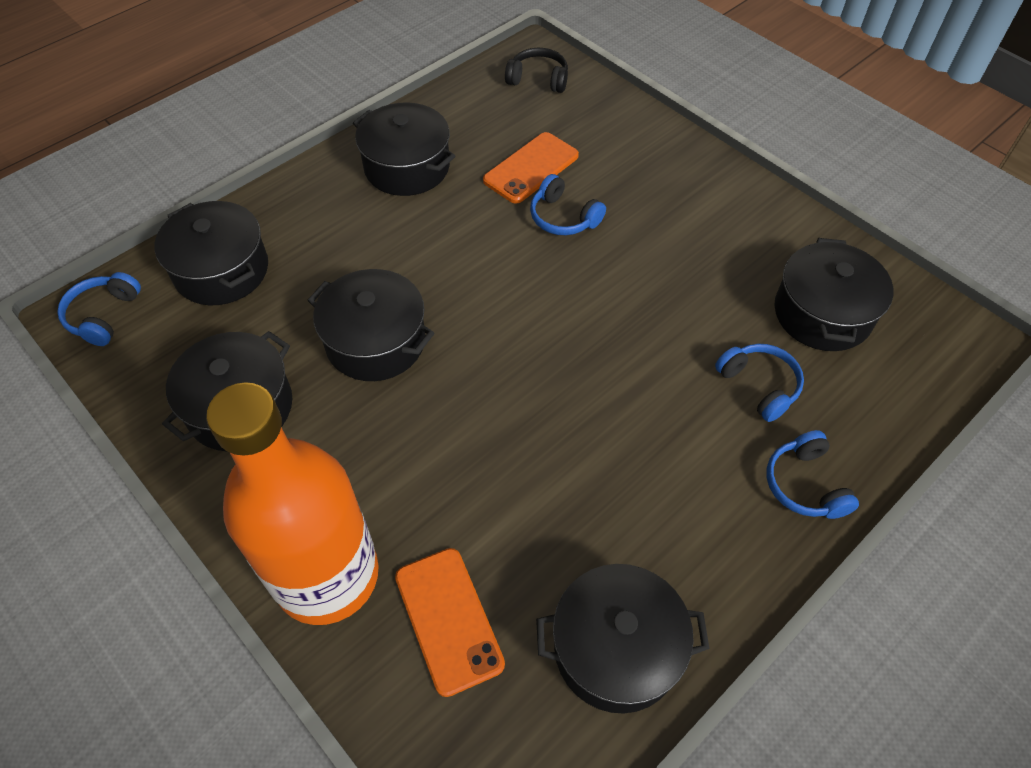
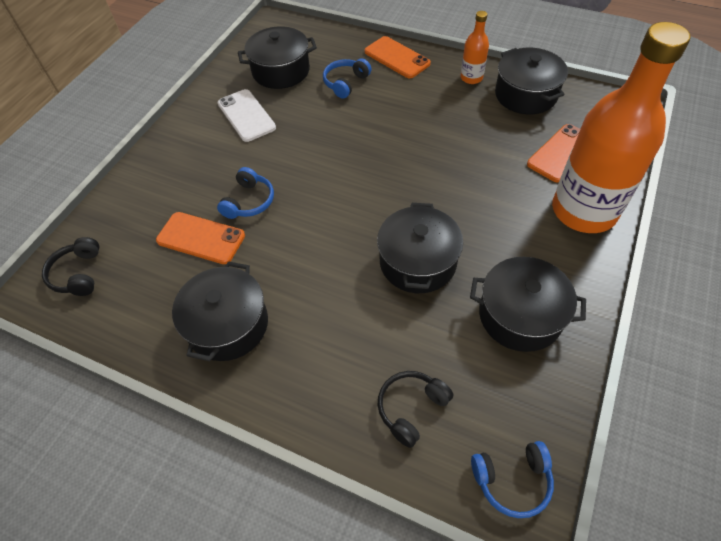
camera: 110 degrees left, 0 degrees up
black pot [154,201,268,305] -> black headphones [378,371,453,448]
blue headphones [767,430,859,519] -> orange phone [364,36,431,78]
none -> white phone [217,89,276,142]
none -> orange bottle [461,11,489,84]

